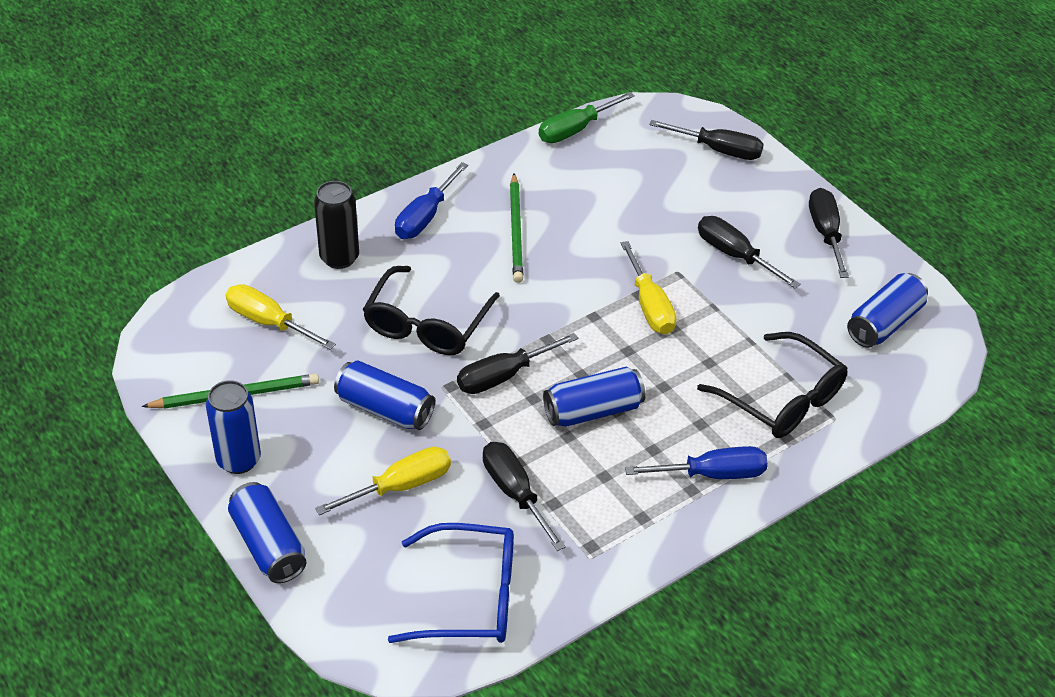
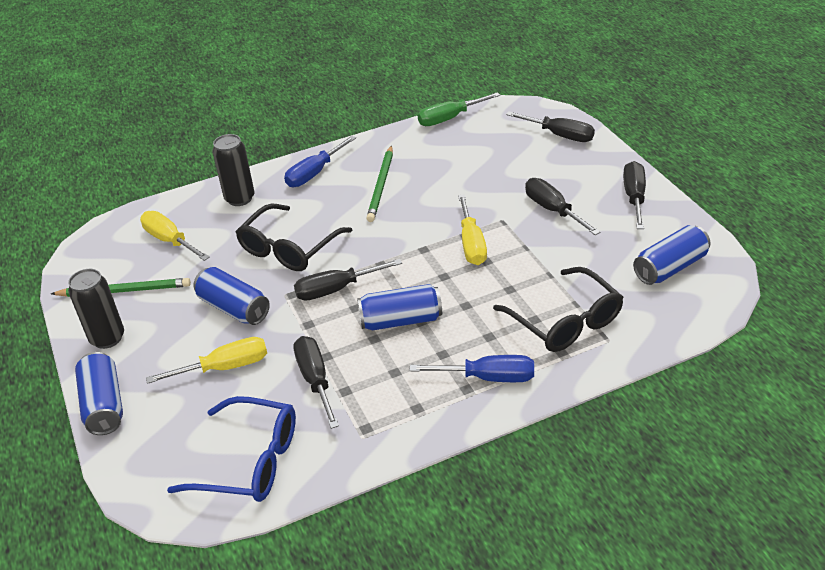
camera: 15 degrees right, 5 degrees down
blue can [206,380,261,474] -> black can [68,269,124,349]

